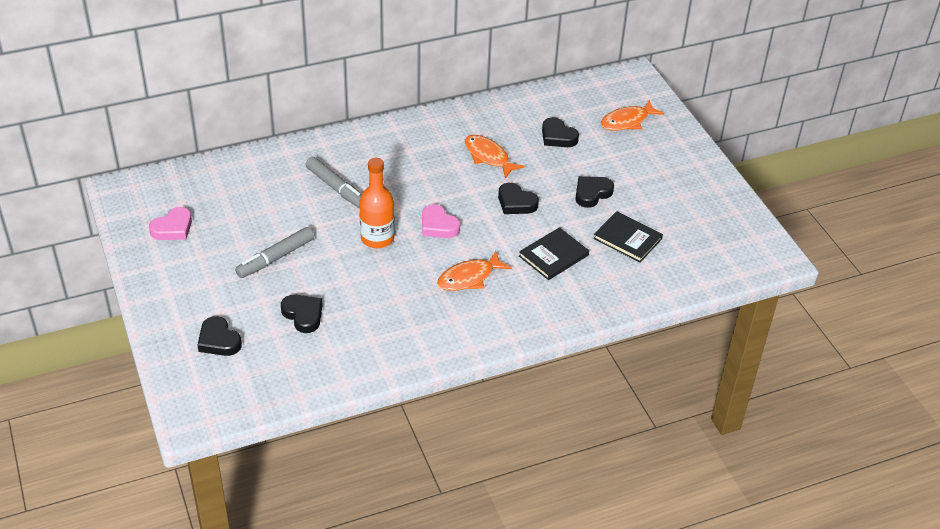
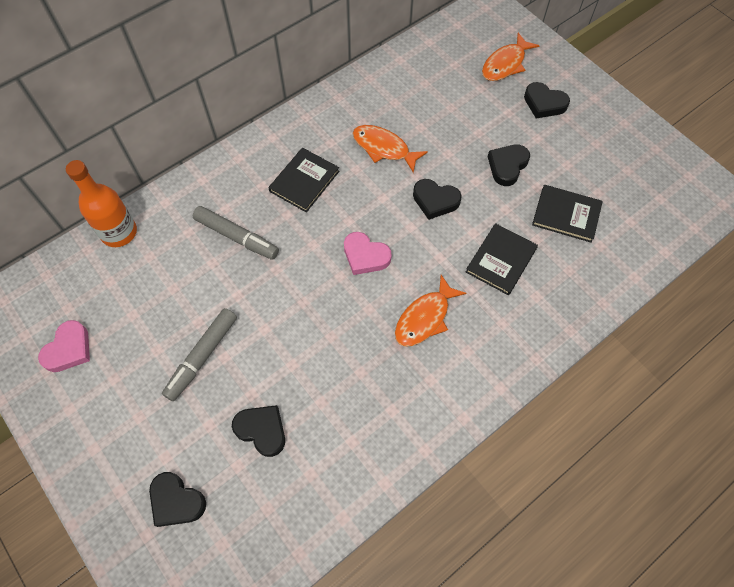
camera: 15 degrees left, 20 degrees up
orange bottle [359,158,395,248] -> orange bottle moved to [66,160,137,247]
black heart [542,117,579,147] -> black heart moved to [524,82,570,119]
none -> black book [268,148,339,213]

